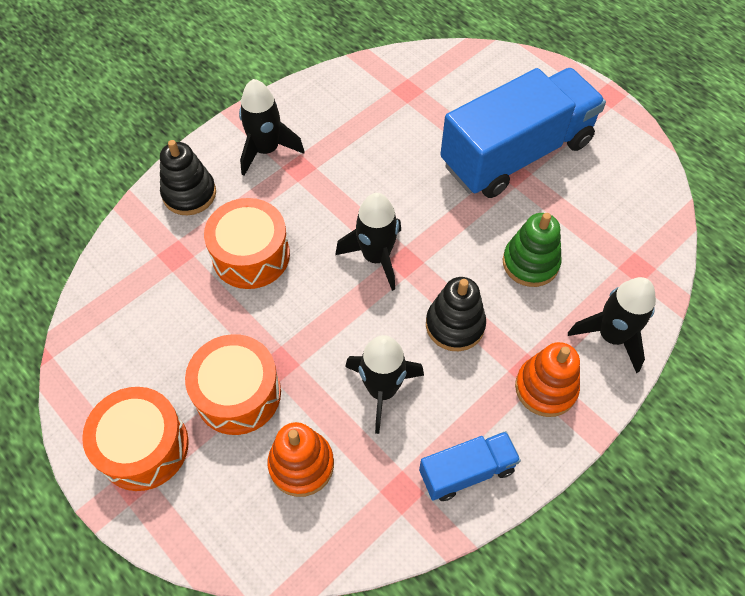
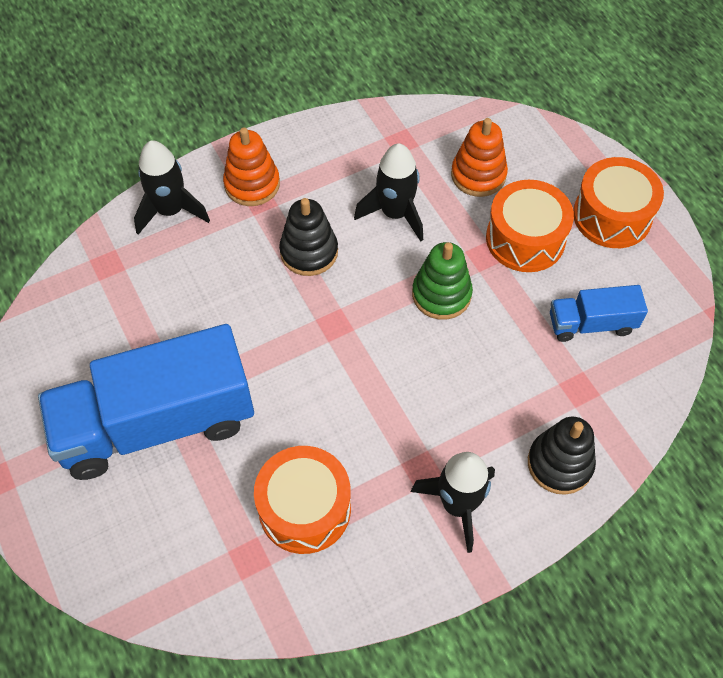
camera: 165 degrees left, 0 degrees up
orange drum [204,198,290,289] -> orange drum moved to [254,446,351,554]
black rocket [335,193,401,291] -> none
blue truck [419,431,521,501] -> blue truck moved to [550,285,648,342]
green stacking toy [503,213,562,287] -> green stacking toy moved to [412,242,473,320]

